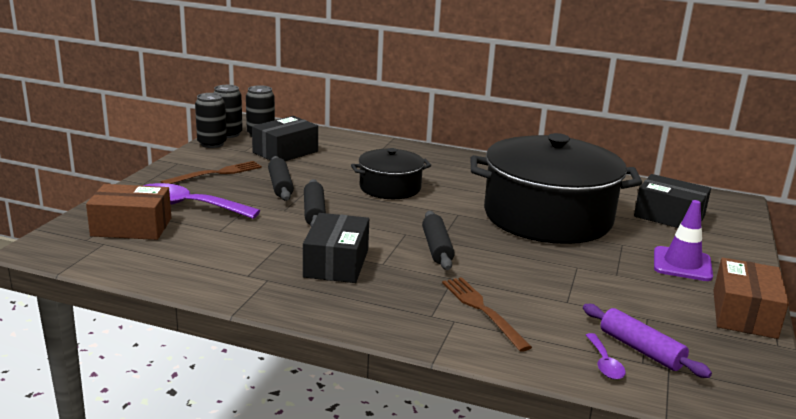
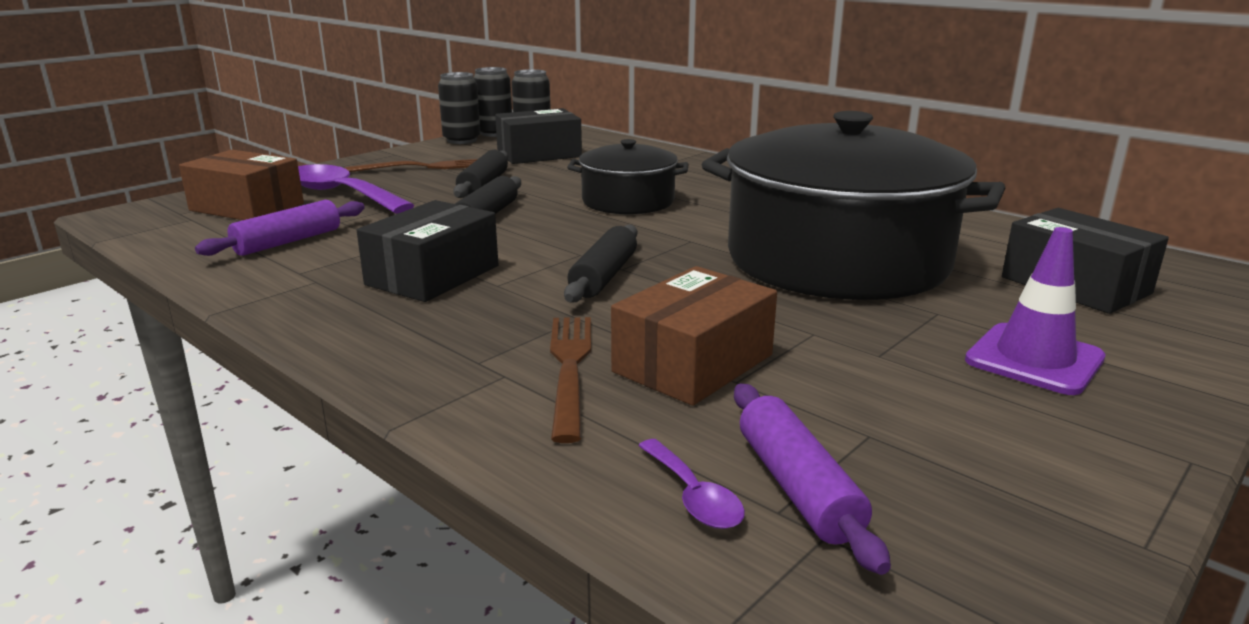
camera: 25 degrees right, 0 degrees up
purple spoon [586,333,626,380] -> purple spoon turned 45 degrees counterclockwise [638,439,745,529]
brown box [713,258,789,339] -> brown box moved to [611,266,777,406]
none -> purple rolling pin [195,200,365,256]

